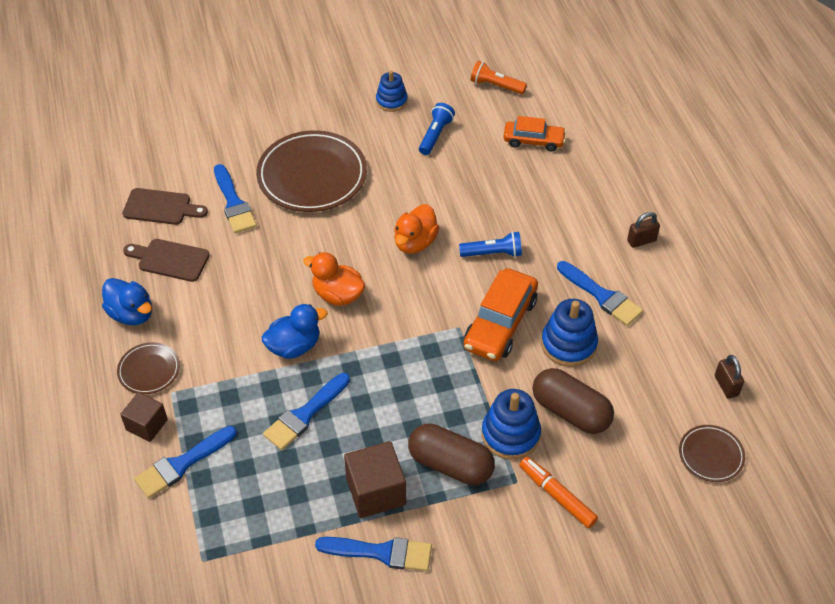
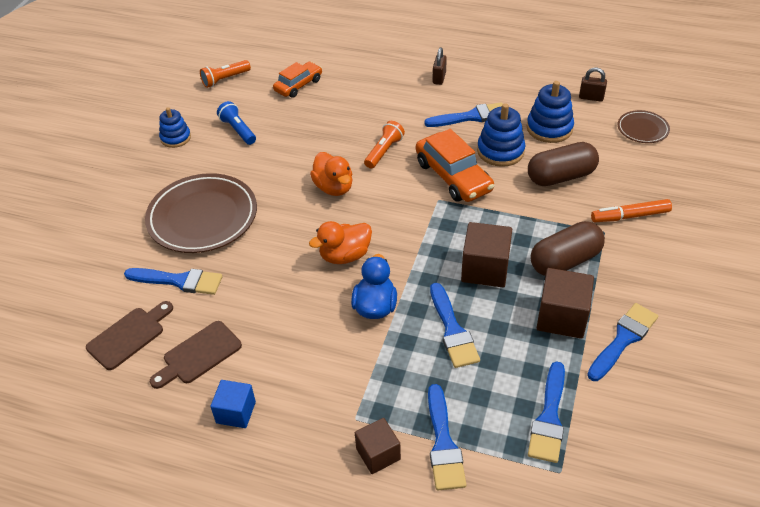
camera: 55 degrees left, 5 degrees down
blue duck [102,278,152,325] -> blue cube [210,380,256,428]
brown plate [117,342,180,394] -> none
blue flashlight [459,231,522,257] -> orange flashlight [364,121,405,169]
blue stacking toy [482,389,541,460] -> blue stacking toy moved to [527,81,574,143]
none -> brown cube [461,222,512,287]
none -> blue brush [528,361,565,463]

